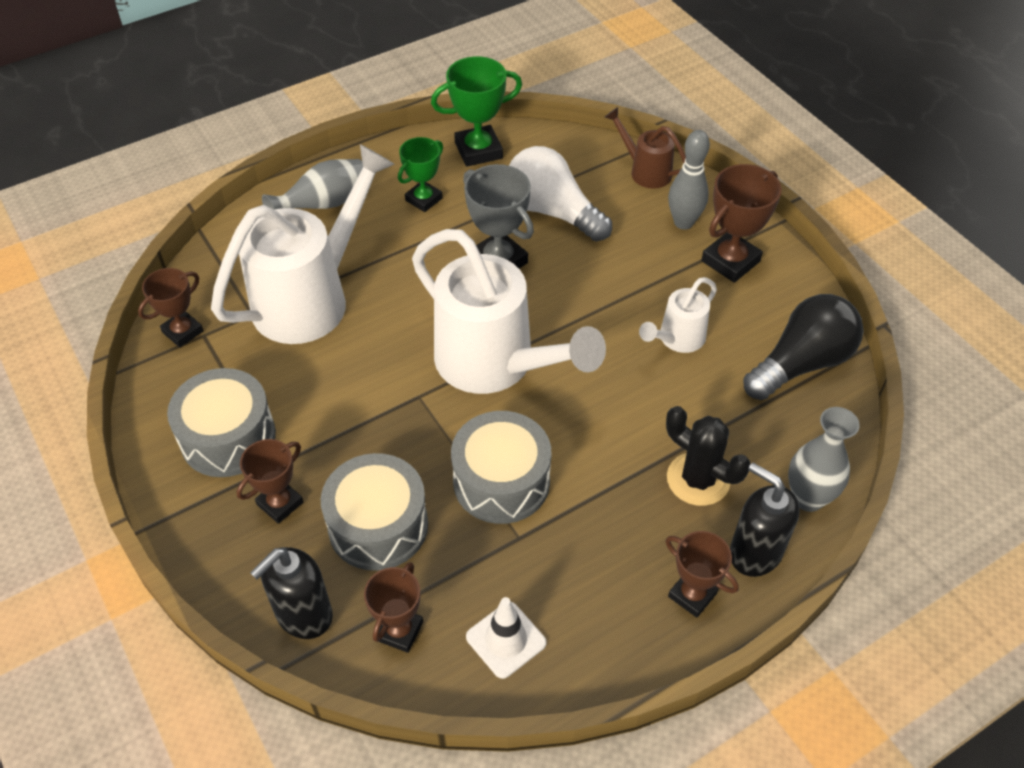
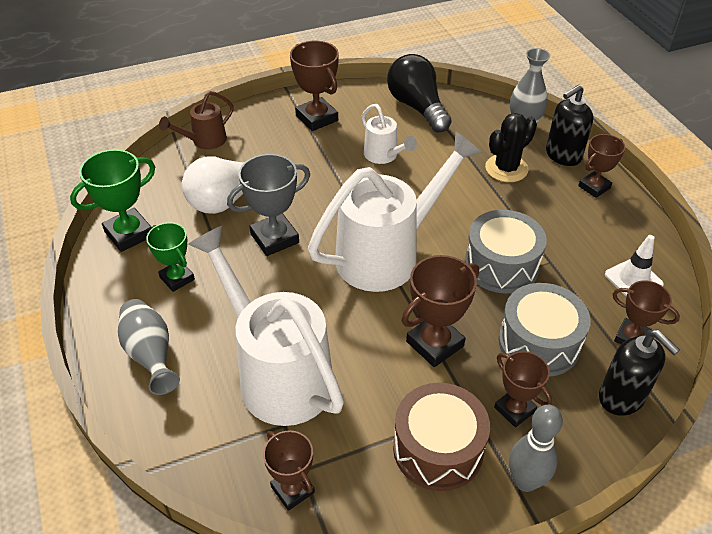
camera: 80 degrees left, 5 degrees down
grey drum [167,368,276,477] -> brown drum [393,383,490,491]
green trophy [431,56,522,167] -> green trophy turned 60 degrees clockwise [70,149,155,252]
grey bowling pin [668,130,710,230] -> grey bowling pin moved to [509,405,563,492]
none -> brown trophy [401,255,479,367]

